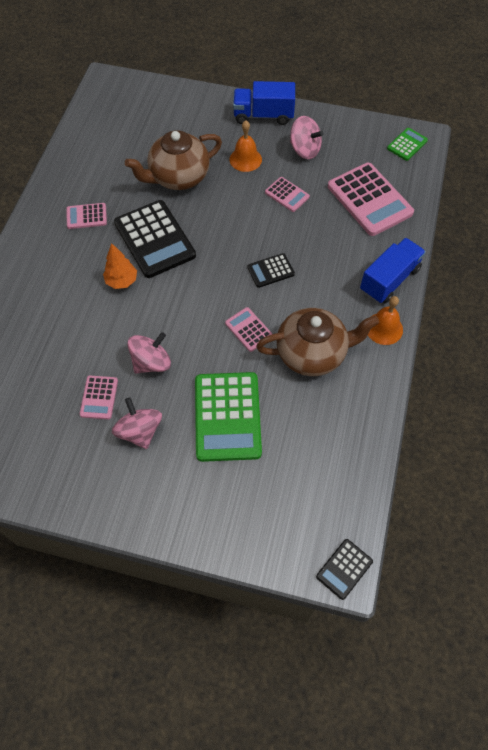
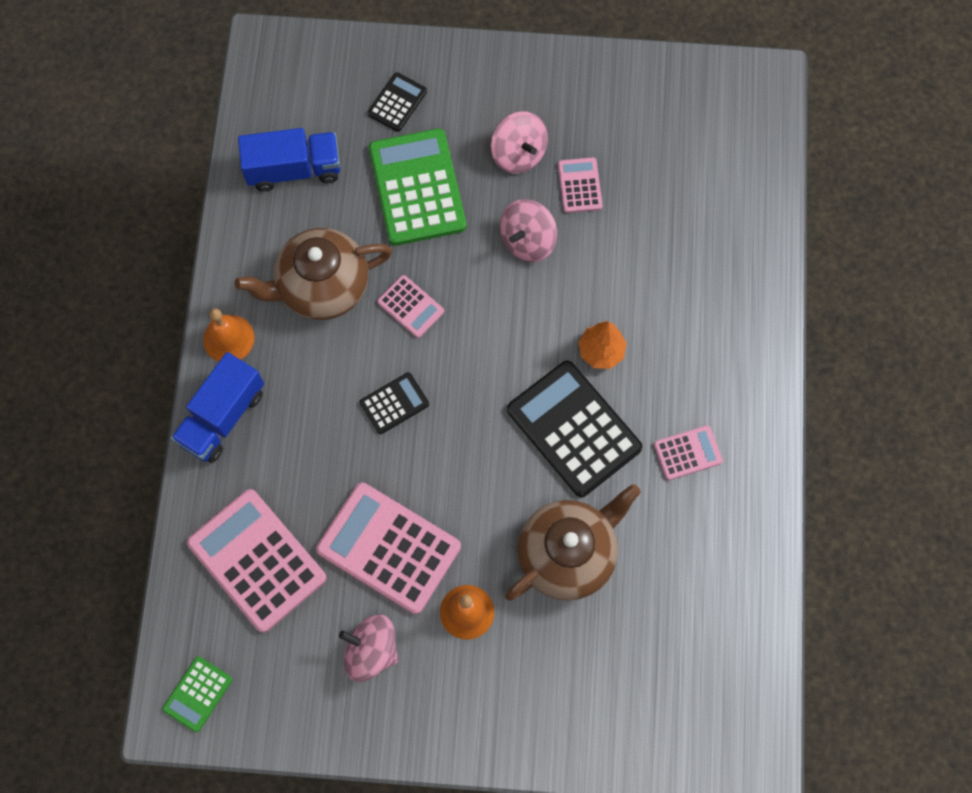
camera: 170 degrees right, 10 degrees up
blue truck [233,81,295,125] -> blue truck moved to [238,128,340,191]
pink calculator [265,177,310,212] -> pink calculator [316,482,461,614], size x2.01
black calculator [316,539,373,600] -> black calculator moved to [368,72,427,132]

